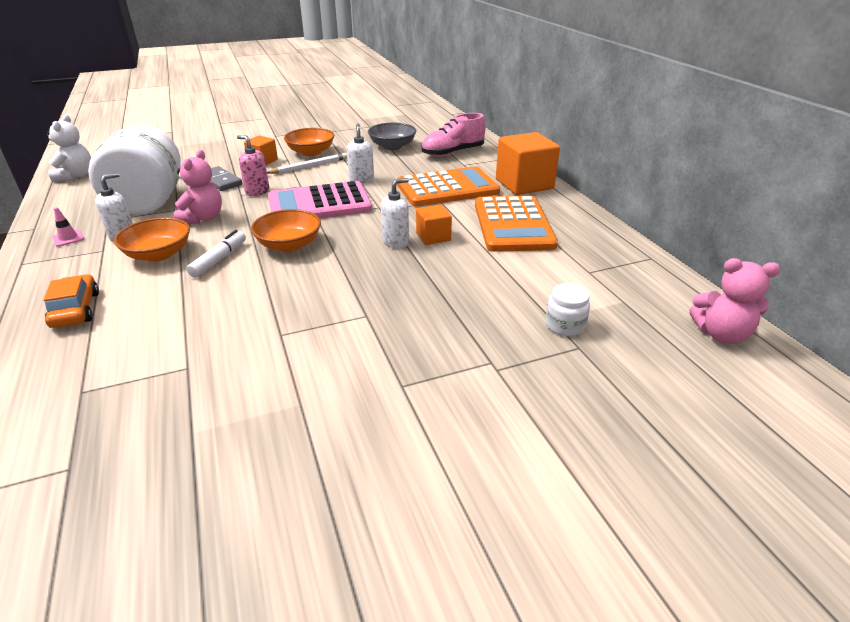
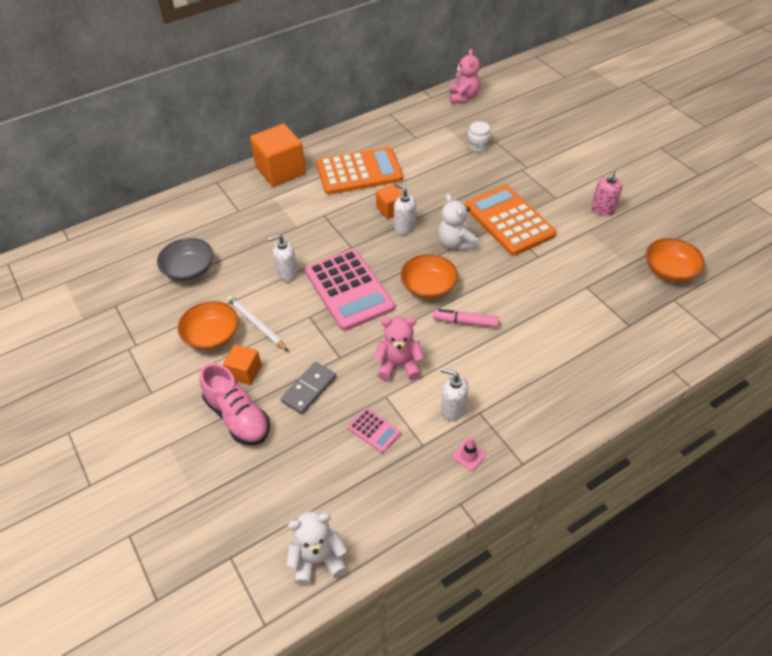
camera: 100 degrees left, 15 degrees up
orange car [43,274,99,328] -> none
white jar [88,125,181,214] -> pink calculator [348,408,401,453]
orange bowl [114,217,190,262] -> orange bowl moved to [646,238,705,282]
white marker [186,230,246,278] -> pink marker [433,309,499,328]
pink soap dispenser [237,135,270,196] -> pink soap dispenser moved to [591,170,622,216]
orange calculator [397,166,500,207] -> orange calculator moved to [465,185,556,256]
pink shoe [421,113,486,157] -> pink shoe moved to [200,363,270,445]
none -> white teddy bear [438,194,478,251]

